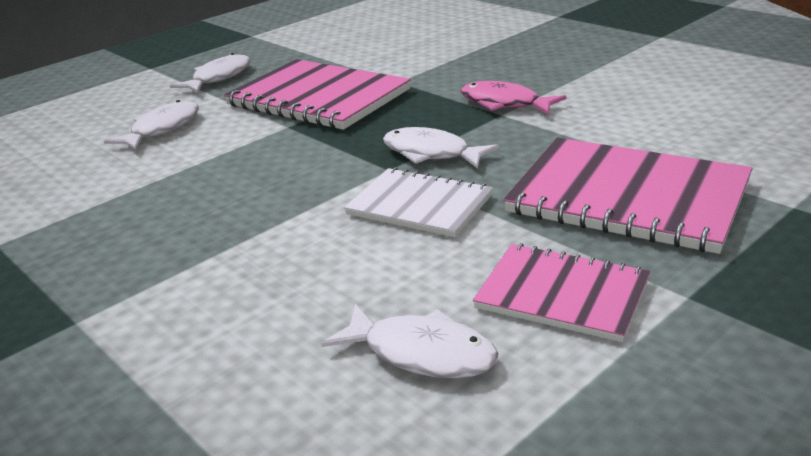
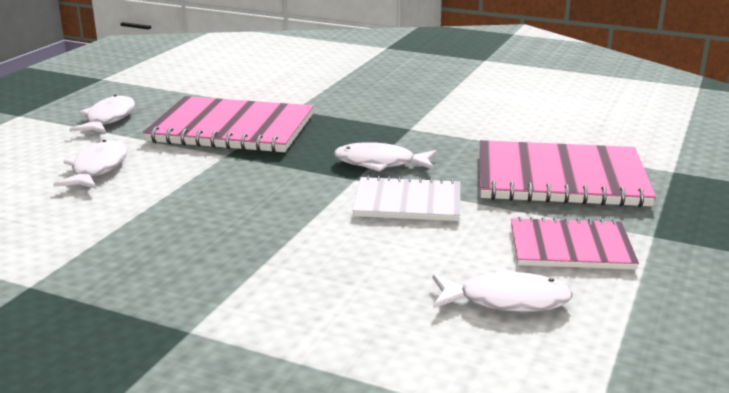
camera: 25 degrees left, 5 degrees down
pink fish [461,81,566,114] -> none

